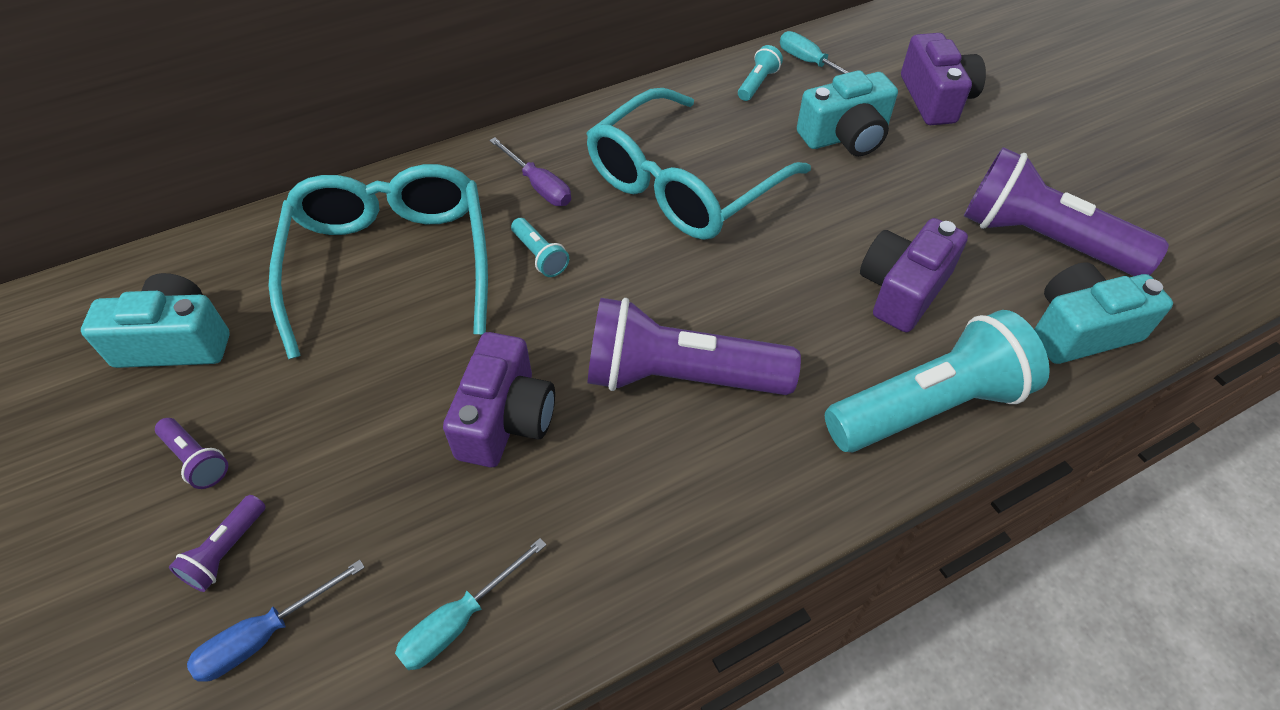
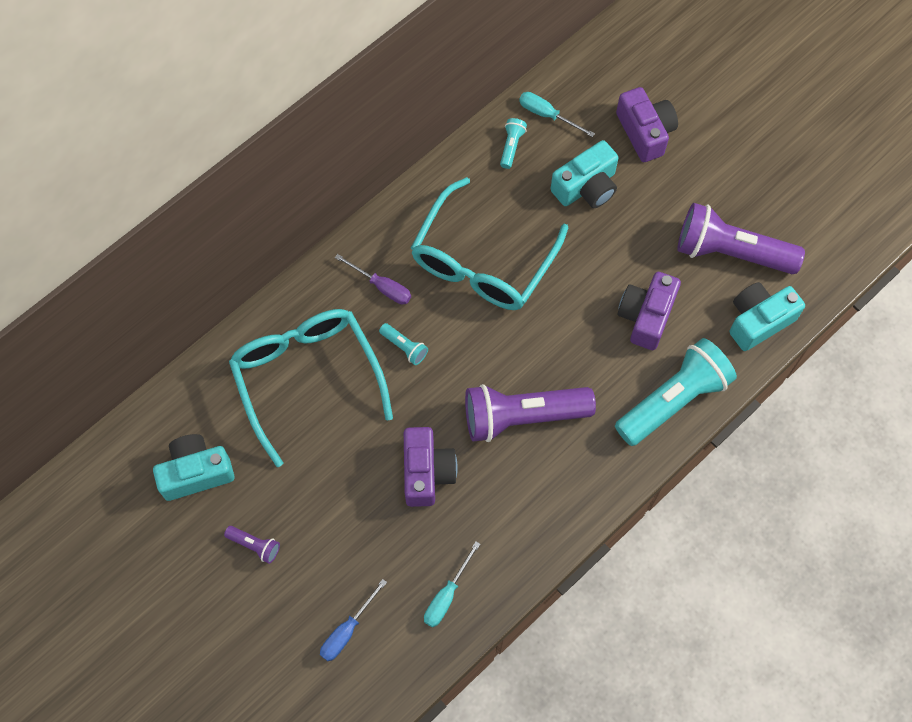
camera: 15 degrees left, 15 degrees up
purple flashlight [169,495,266,592] -> none

